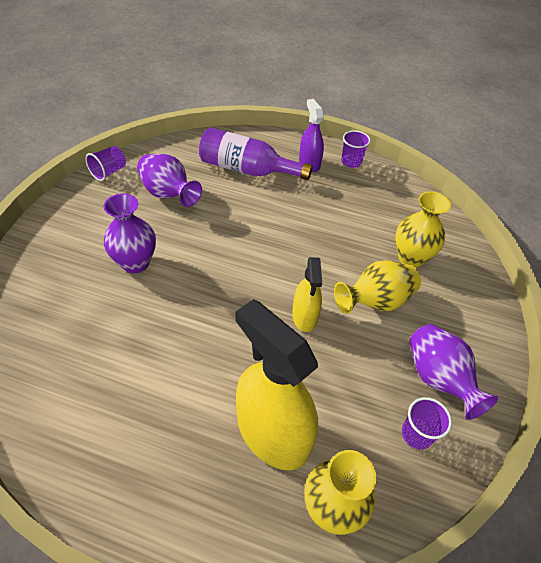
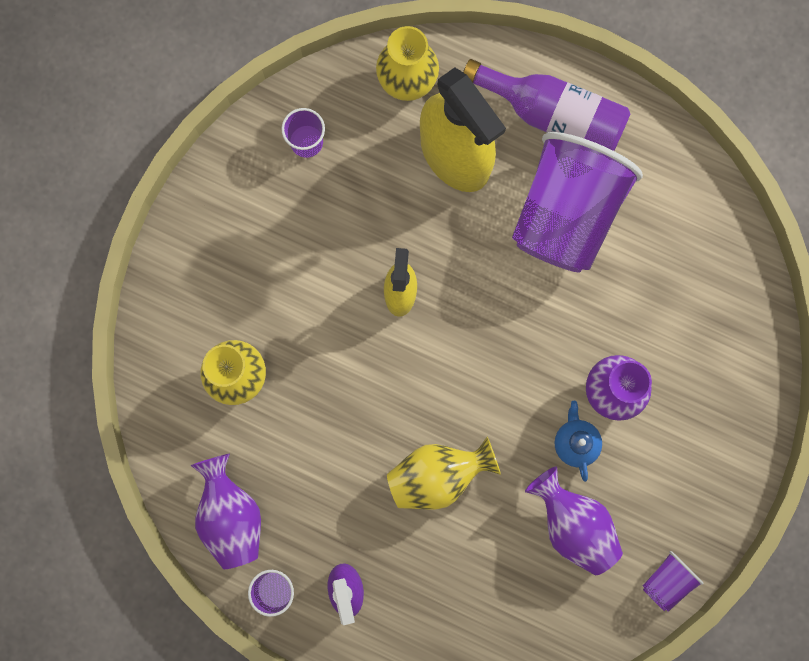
camera: 170 degrees left, 30 degrees up
purple bottle [199,127,313,180] -> purple bottle moved to [463,59,630,151]
yellow vase [334,260,421,314] -> yellow vase moved to [387,437,501,509]
purple vase [409,324,498,420] -> purple vase moved to [190,453,261,569]
none -> purple cup [512,132,643,272]
none -> blue teapot [555,401,602,482]

